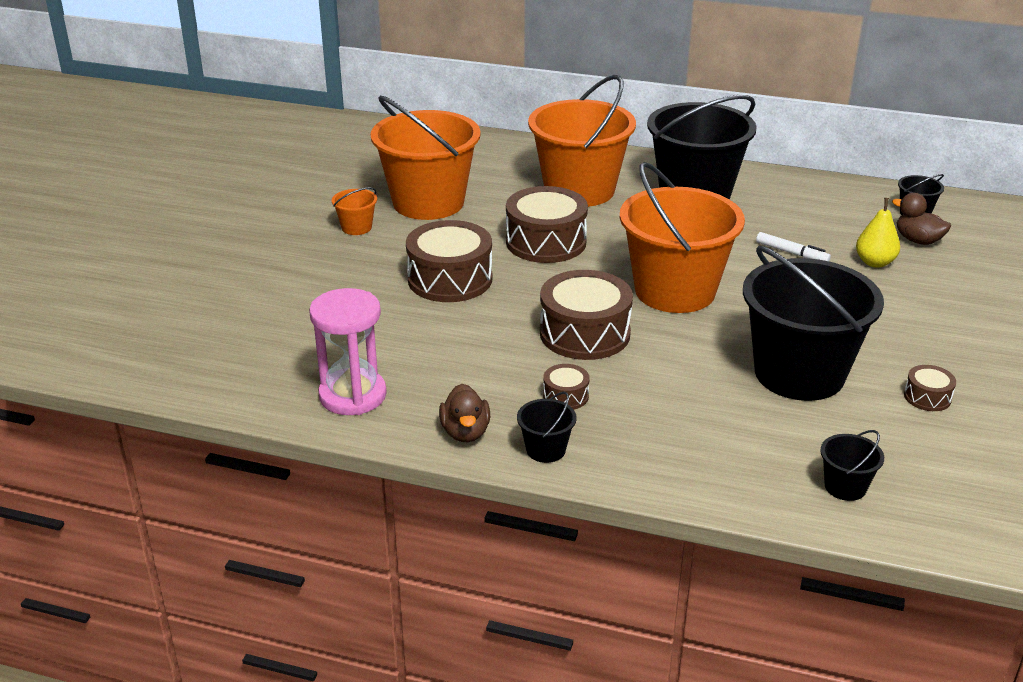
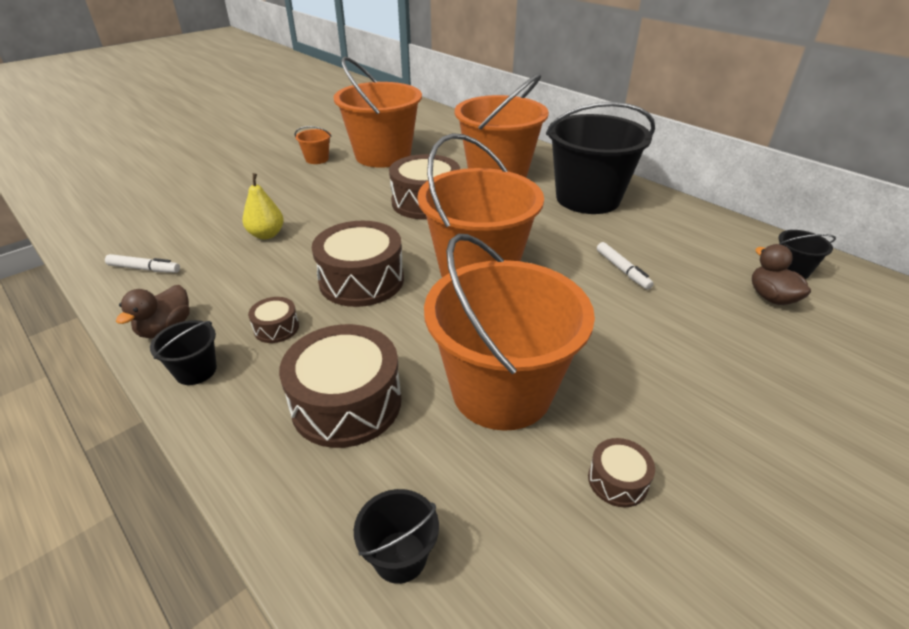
camera: 30 degrees right, 5 degrees up
pink hourglass [309,288,387,415] -> white marker [105,254,180,273]
brown drum [406,220,492,302] -> brown drum moved to [279,324,401,448]
black bucket [743,246,884,401] -> orange bucket [424,234,595,431]
yellow pear [856,198,900,268] -> yellow pear moved to [242,173,284,239]

